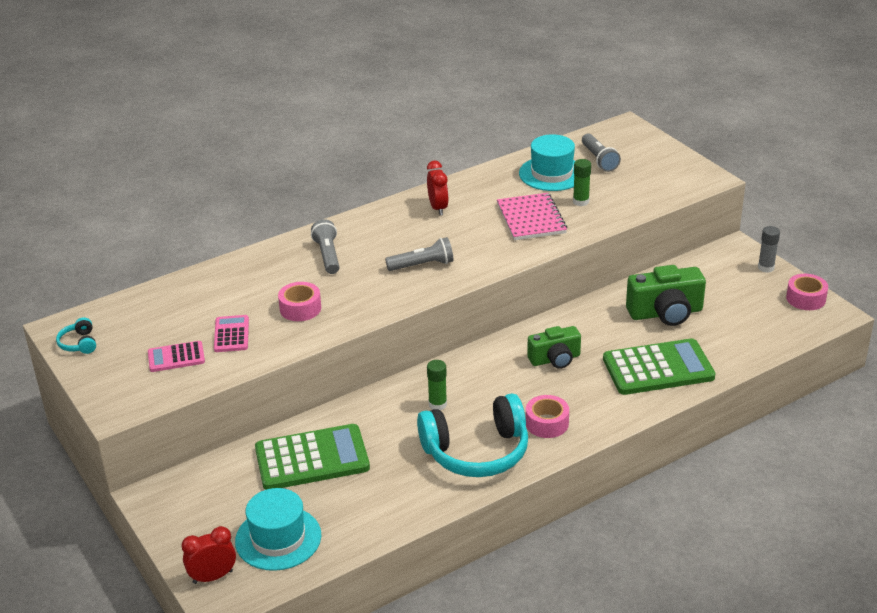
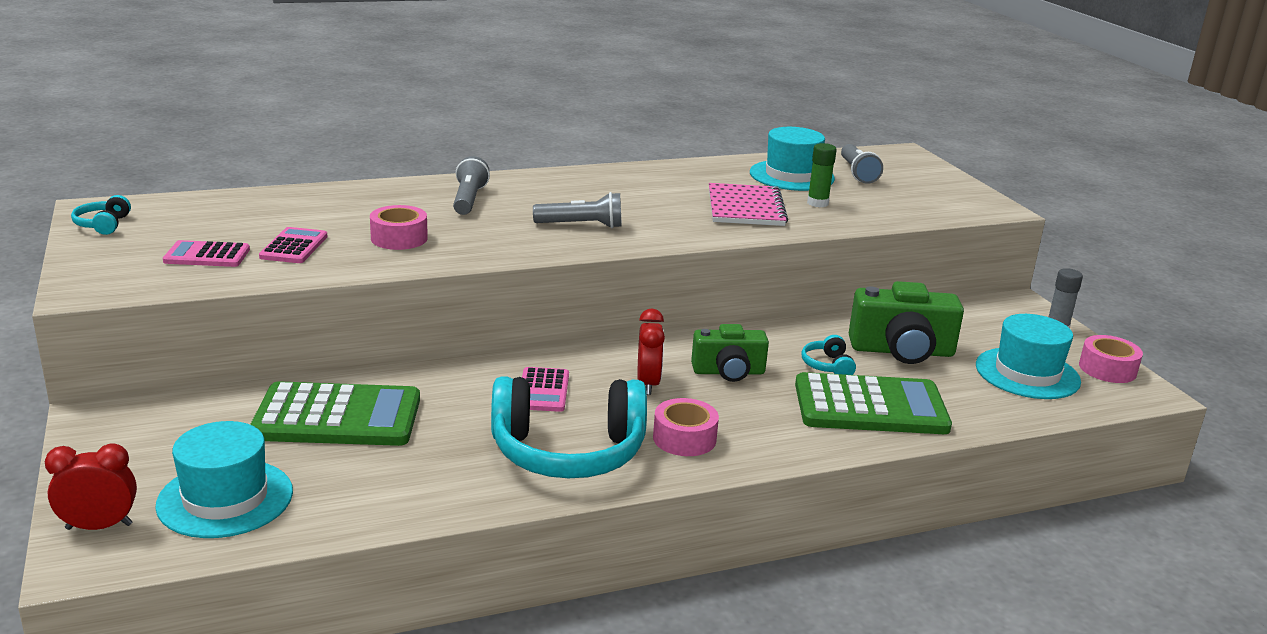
camera: 10 degrees right, 10 degrees down
red clock [427,161,449,215] -> red clock moved to [637,309,665,395]
green glue stick [427,360,447,411] -> pink calculator [522,367,569,412]
none -> turquoise headphones [801,335,856,375]
none -> turquoise hat [976,314,1081,399]

